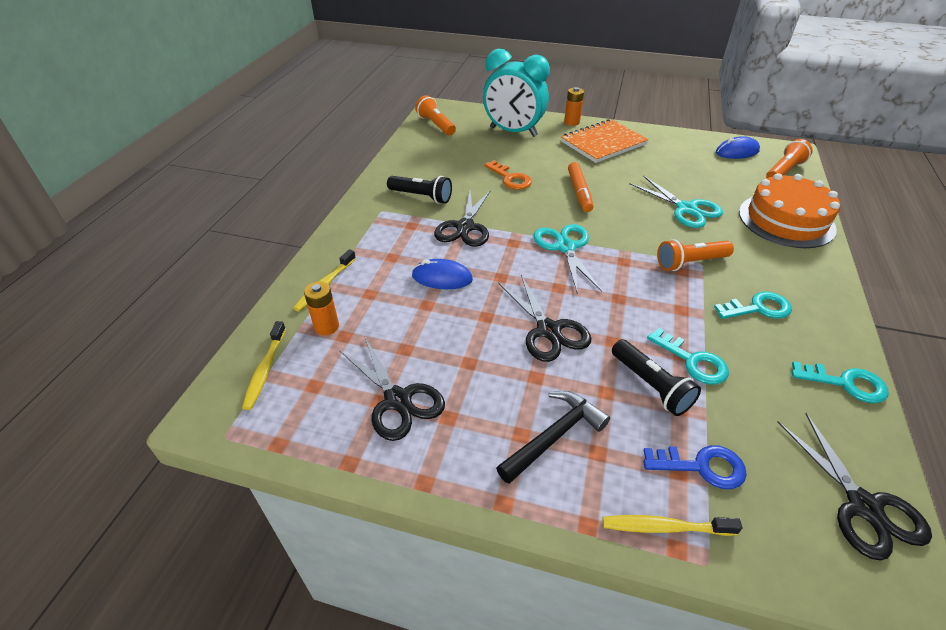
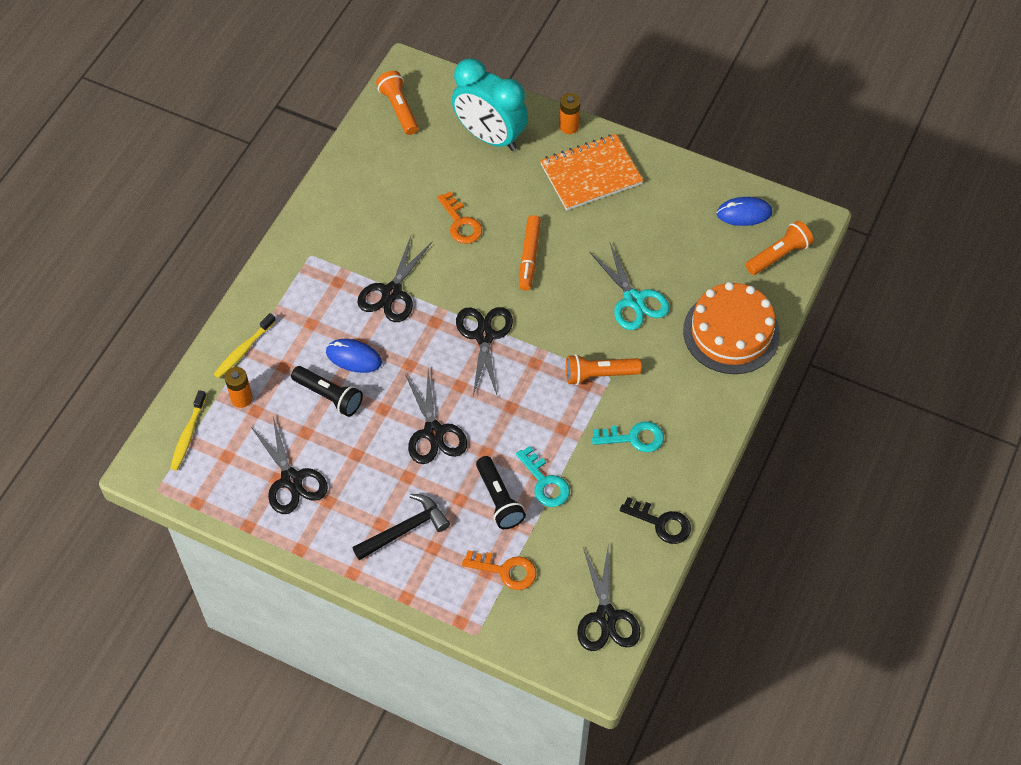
camera: 10 degrees right, 15 degrees up
black flashlight [387,176,452,204] -> black flashlight moved to [291,366,363,417]
turquoise scissors [534,224,602,292] -> black scissors [456,307,513,396]
yellow toothbrush [602,515,742,536] -> none
blue key [643,445,747,489] -> orange key [462,550,536,590]
turquoise key [792,361,889,403] -> black key [620,497,691,544]

